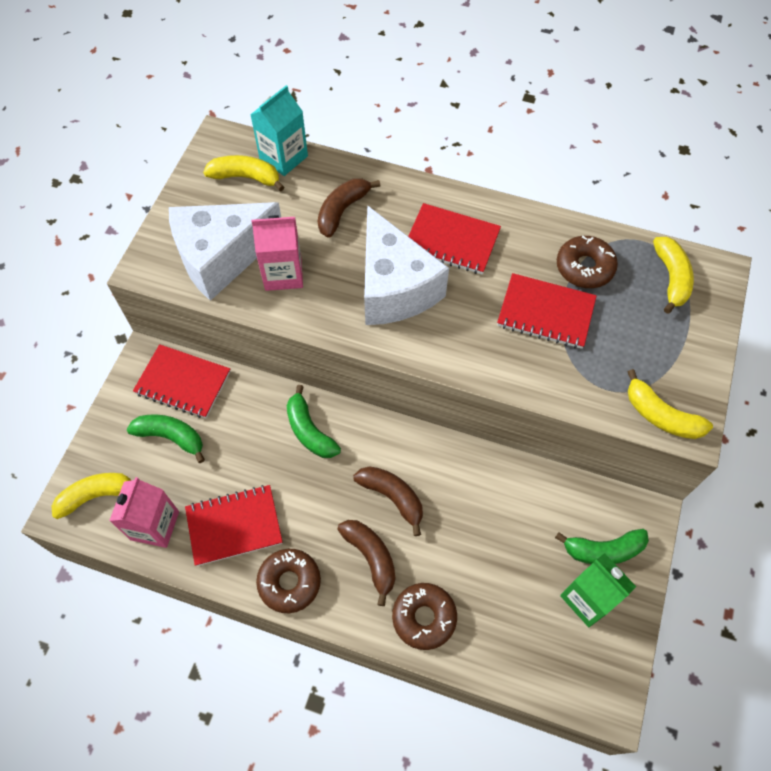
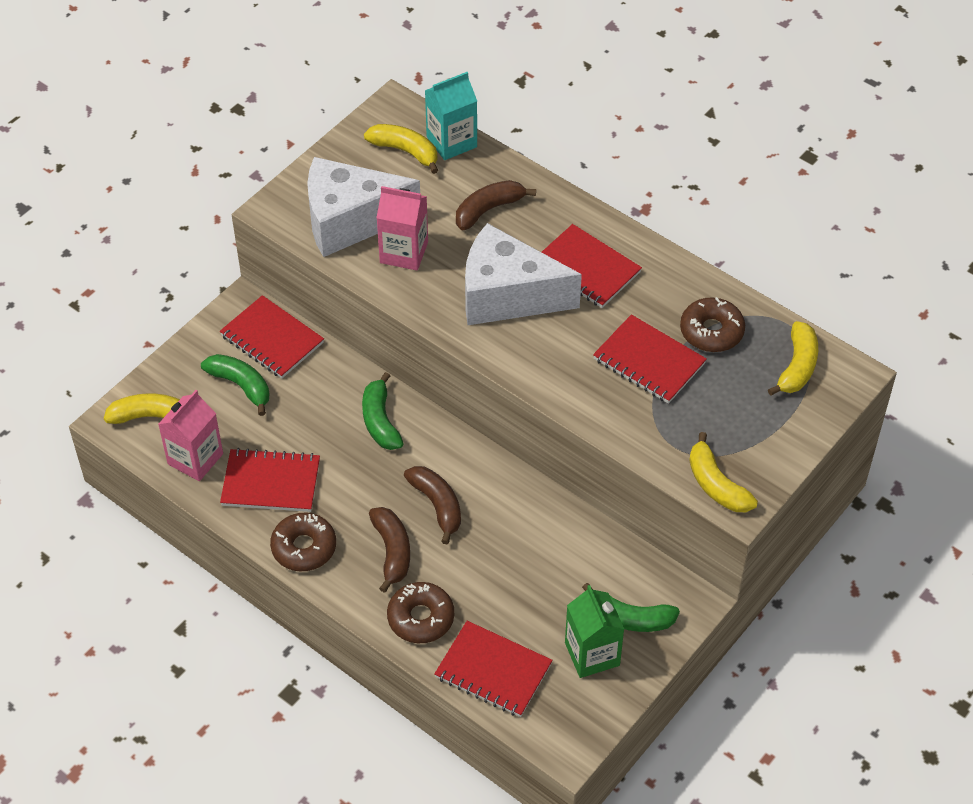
camera: 20 degrees right, 10 degrees down
white cheese [364,205,449,325] -> white cheese turned 105 degrees clockwise [465,223,582,325]
none -> red notebook [434,621,553,717]

